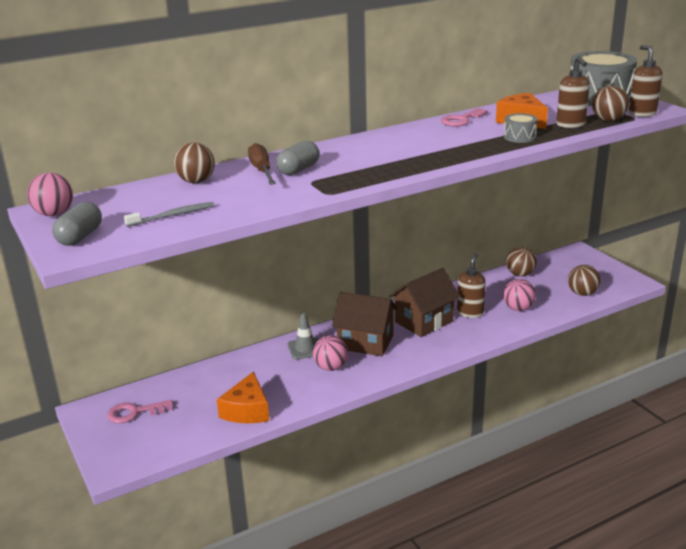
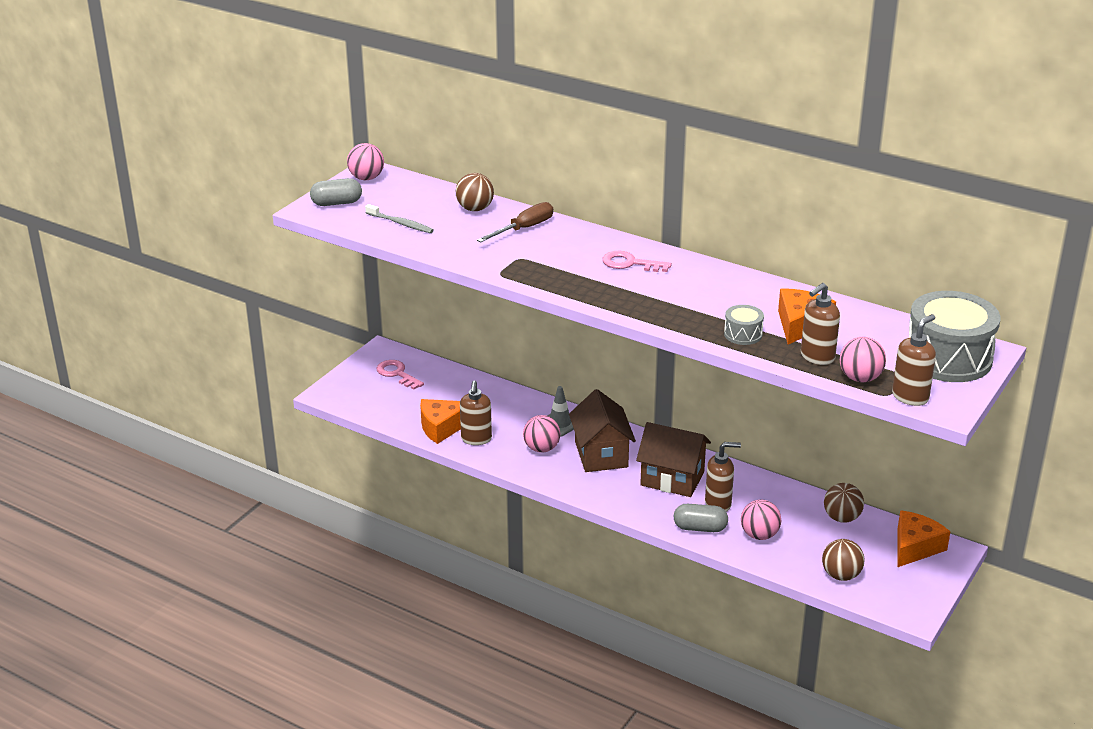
camera: 60 degrees right, 5 degrees up
grey capsule [276,141,320,175] -> grey capsule moved to [674,504,728,532]
pink key [441,108,488,127] -> pink key moved to [602,251,672,272]
brown ball [592,86,629,121] -> pink ball [840,337,886,382]
none -> brown soap dispenser [460,381,492,445]
none -> orange cheese [897,510,951,567]

